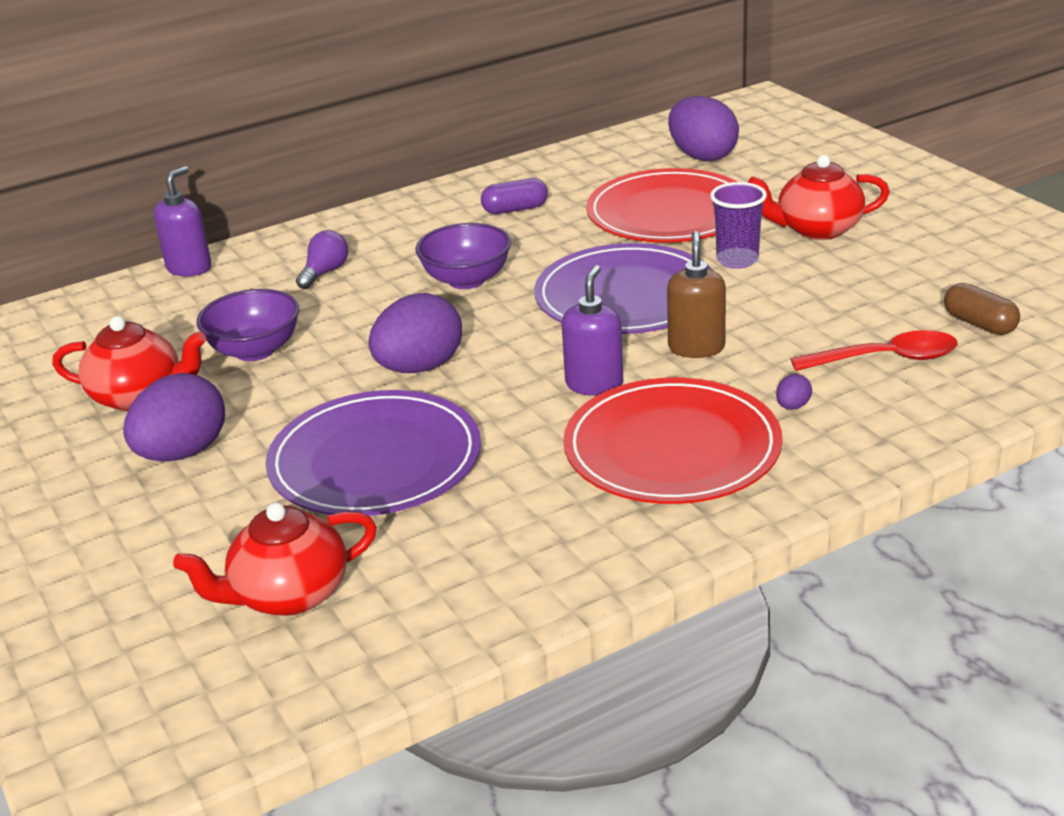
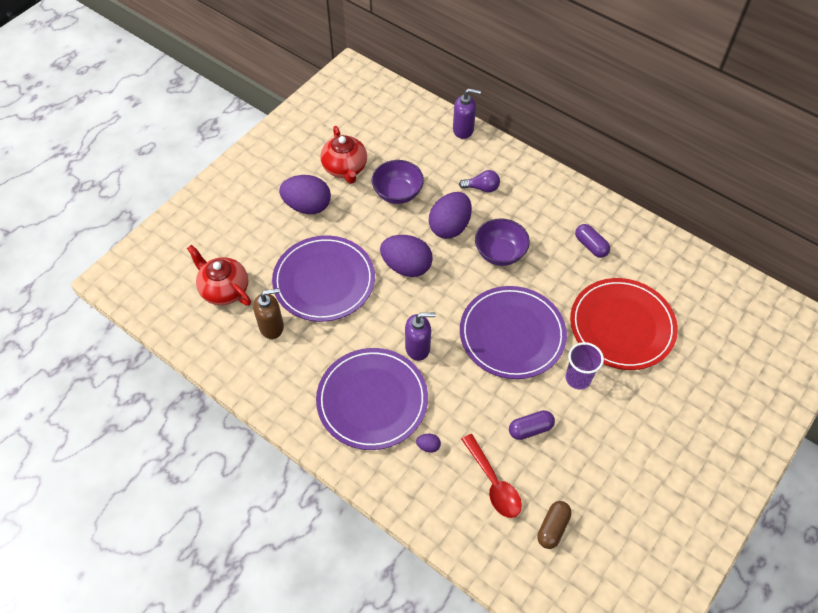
camera: 65 degrees right, 25 degrees up
red plate [563,378,783,504] -> purple plate [316,348,428,450]
brown soap dispenser [667,231,726,358] -> brown soap dispenser moved to [253,288,284,339]
purple egg [668,96,739,161] -> purple egg moved to [429,192,472,239]
red teapot [748,155,890,240] -> none
none -> purple capsule [509,410,555,440]

